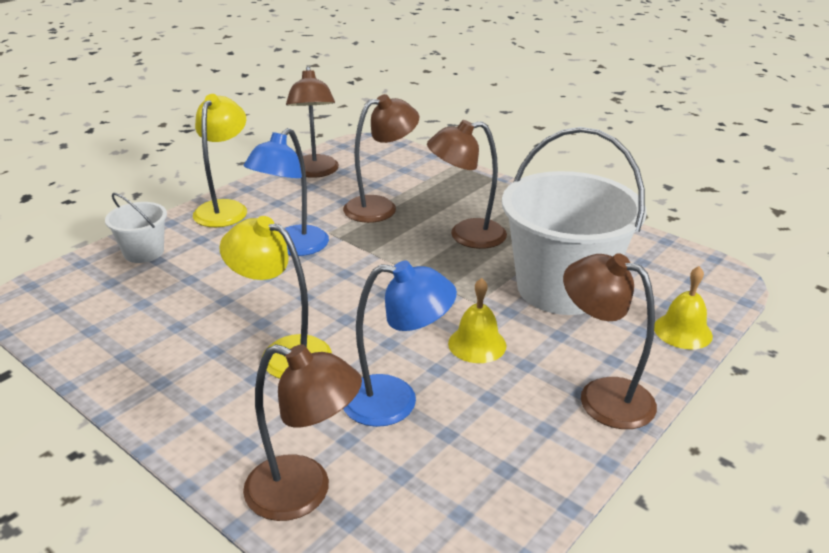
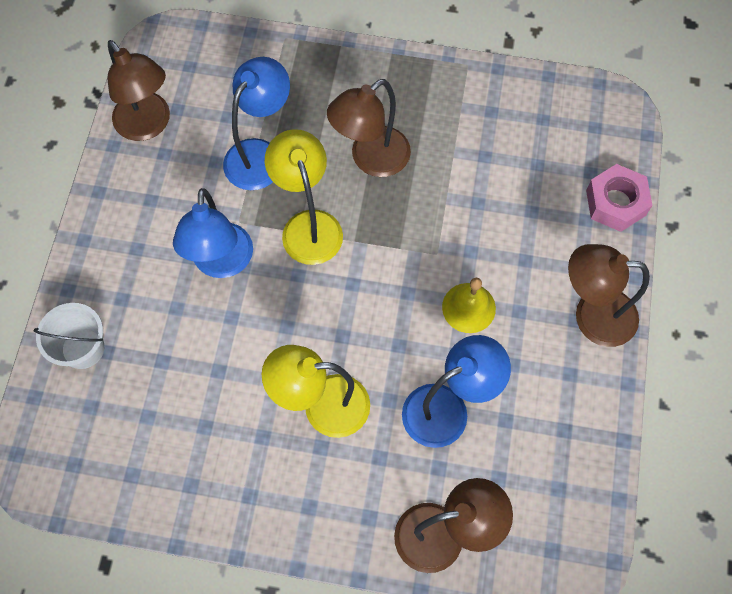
camera: 30 degrees left, 35 degrees up
yellow lamp [193,94,247,227] -> yellow lamp moved to [265,129,343,265]
brown lamp [343,94,419,223] -> blue lamp [223,57,290,190]
white bucket [502,127,646,315] -> none
yellow bell [654,266,713,349] -> pink nut [586,164,653,232]

